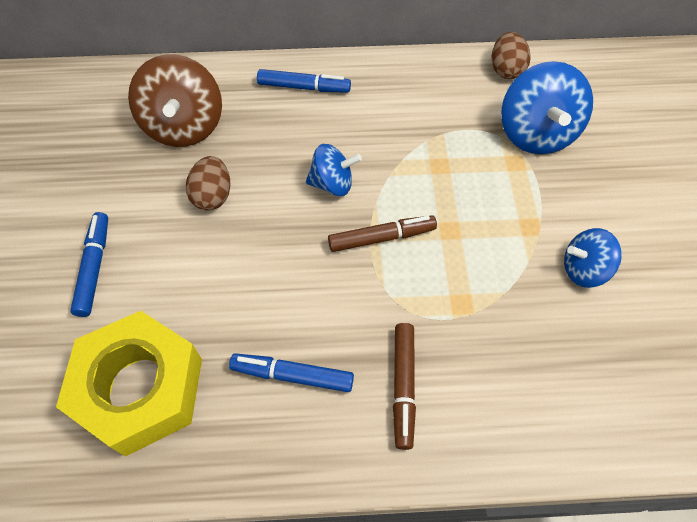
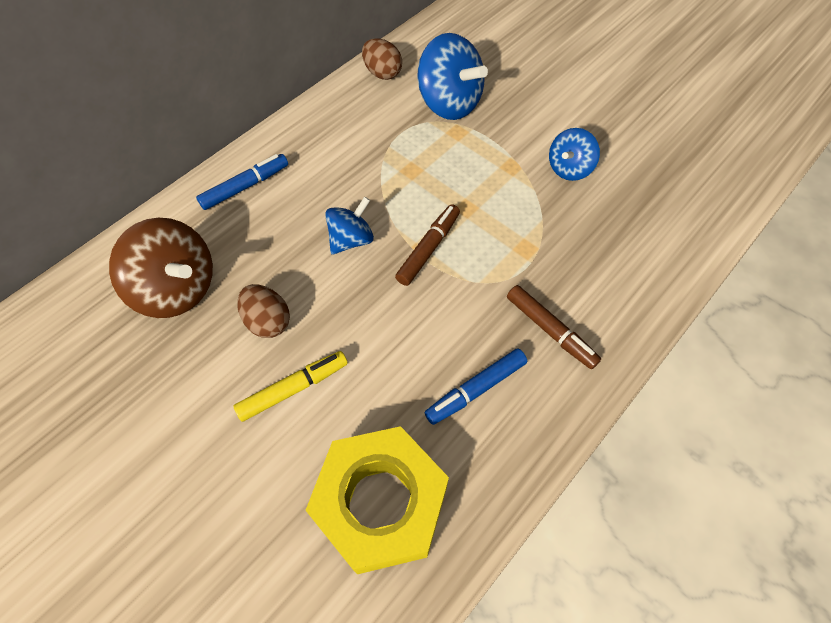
camera: 45 degrees left, 0 degrees up
blue marker [70,212,108,317] -> none
none -> yellow marker [234,351,348,422]

